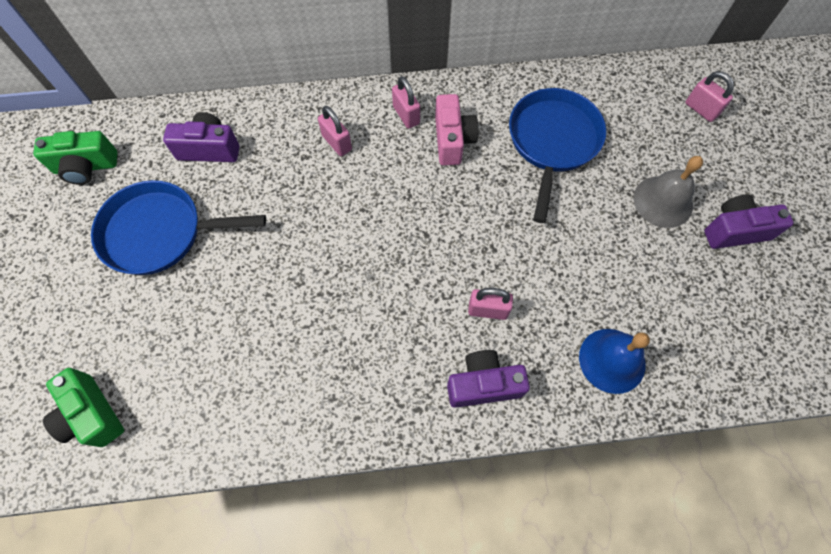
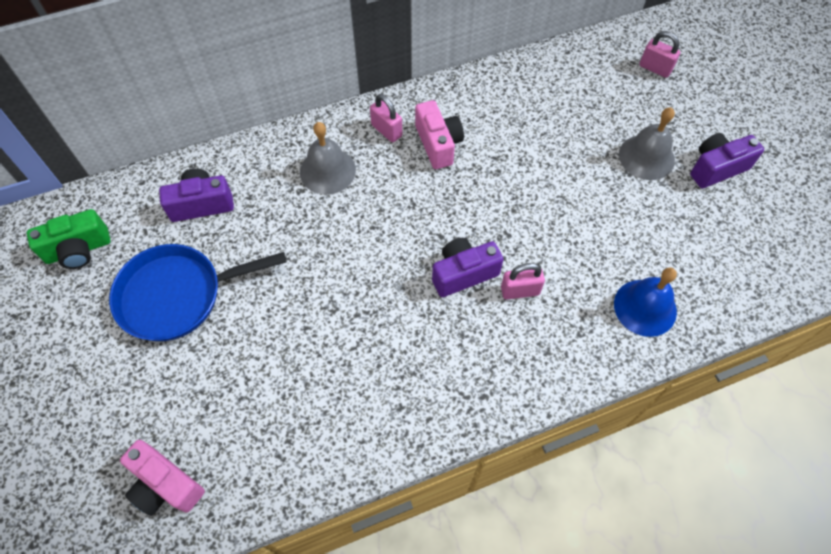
camera: 15 degrees left, 5 degrees down
green camera [43,368,124,447] -> pink camera [120,440,205,516]
pink padlock [318,106,352,156] -> grey bell [300,122,356,194]
purple camera [447,350,530,408] -> purple camera moved to [432,238,504,297]
blue pan [509,88,606,223] -> none

